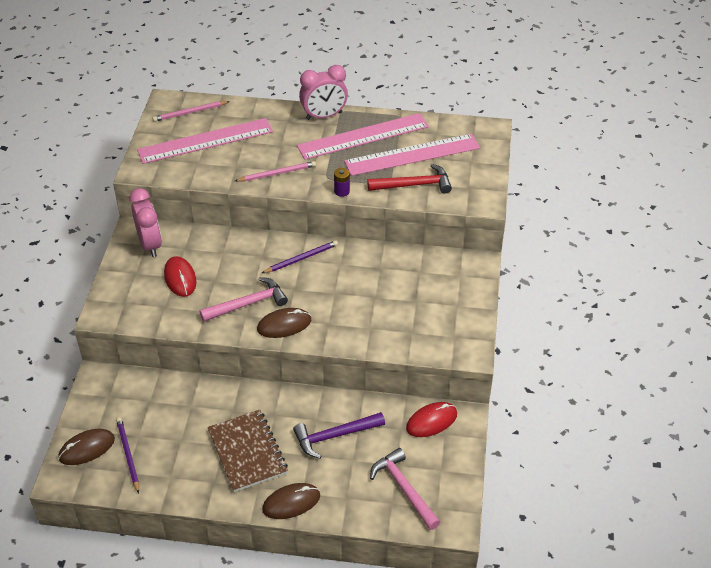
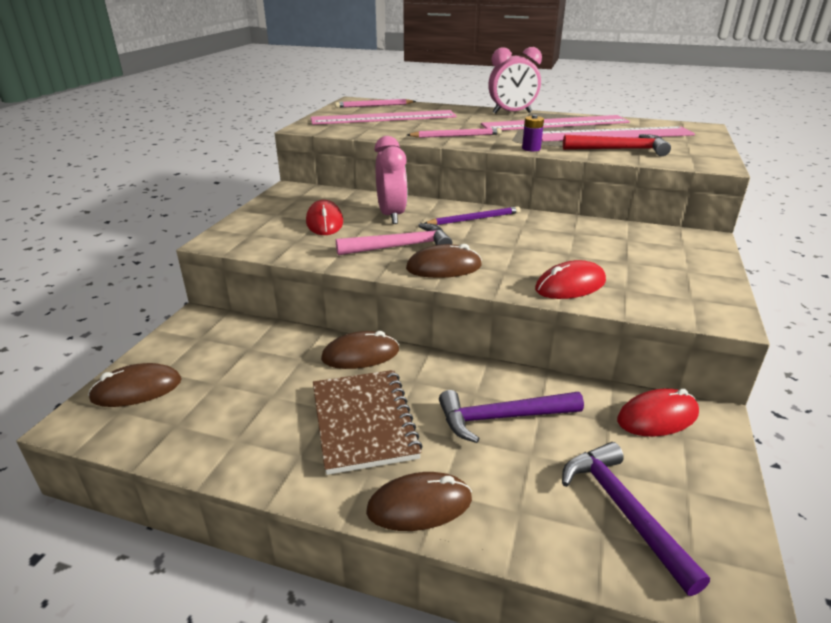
camera: 10 degrees right, 15 degrees down
purple pencil [116,417,139,493] -> none
pink clock [129,188,162,257] -> pink clock moved to [375,136,407,224]
pink hammer [370,448,440,530] -> purple hammer [562,442,710,596]
none -> brown mouse [321,331,399,369]
none -> red mouse [535,260,606,299]

